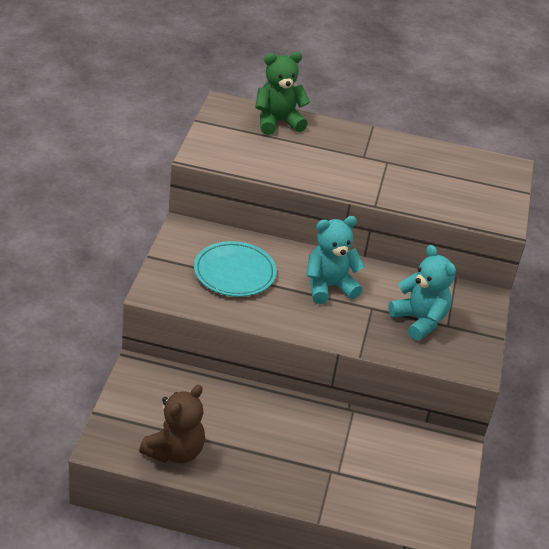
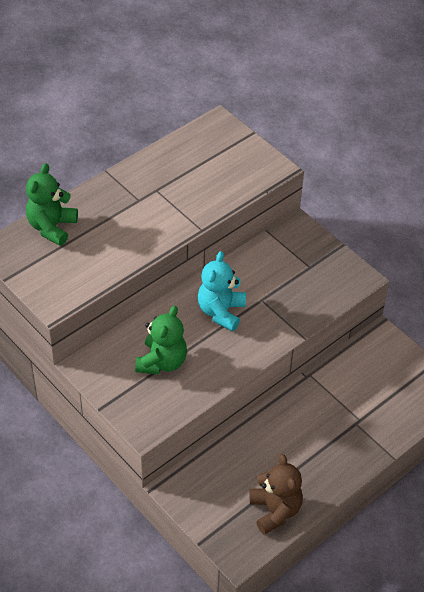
camera: 50 degrees left, 10 degrees up
turquoise plate [194,241,277,297] -> green teddy bear [135,306,187,374]
turquoise teddy bear [388,245,456,341] -> none

